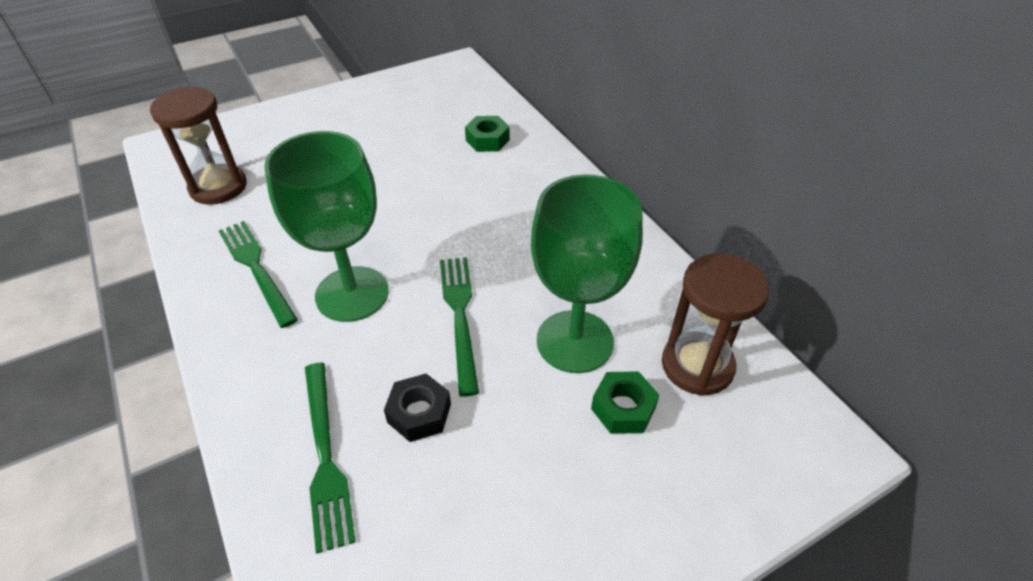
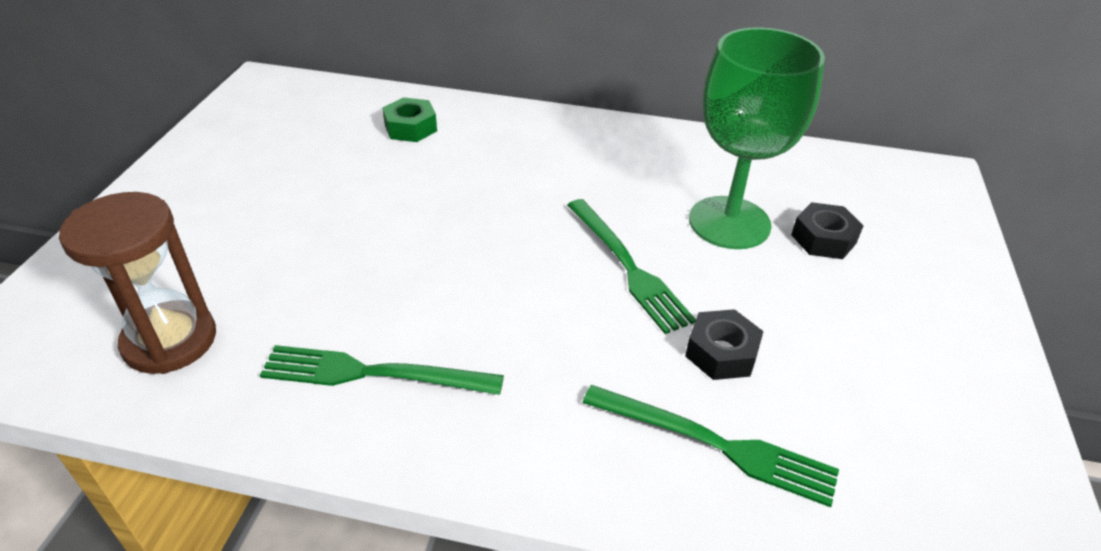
camera: 50 degrees left, 5 degrees down
green goblet [264,131,389,322] -> none
green fork [440,257,479,396] -> green fork turned 150 degrees counterclockwise [567,199,696,334]
green nut [591,371,659,434] -> black nut [791,202,864,259]
brown hourglass [662,253,769,396] -> none

